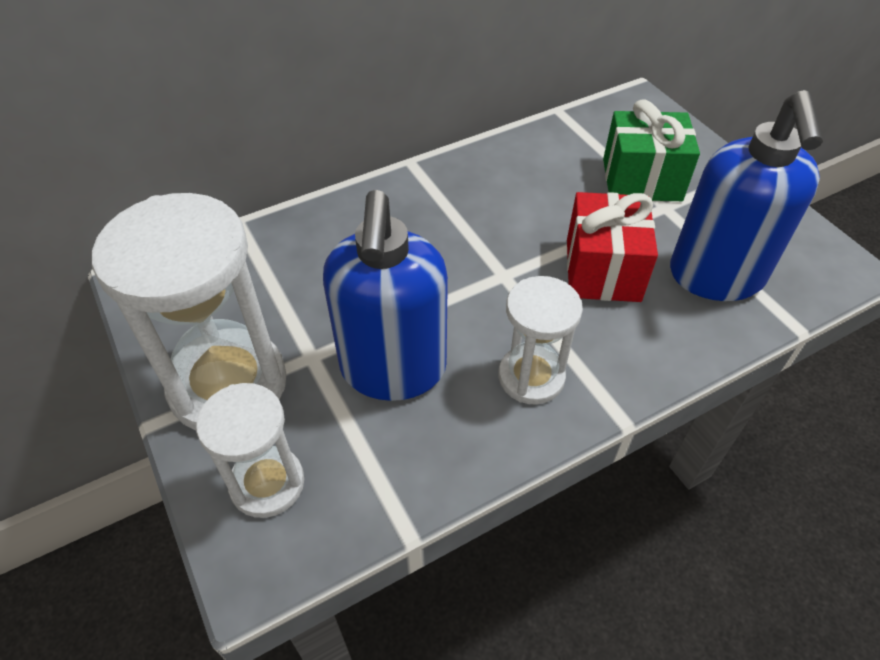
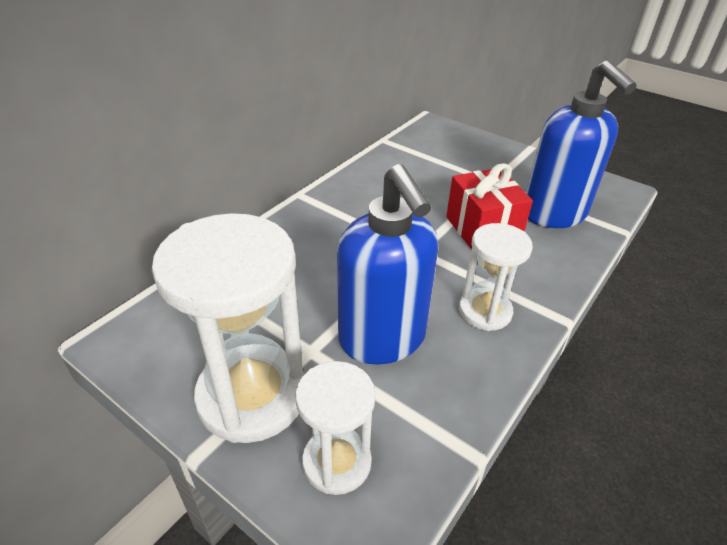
camera: 25 degrees left, 10 degrees down
green gift [603,99,700,201] -> none

